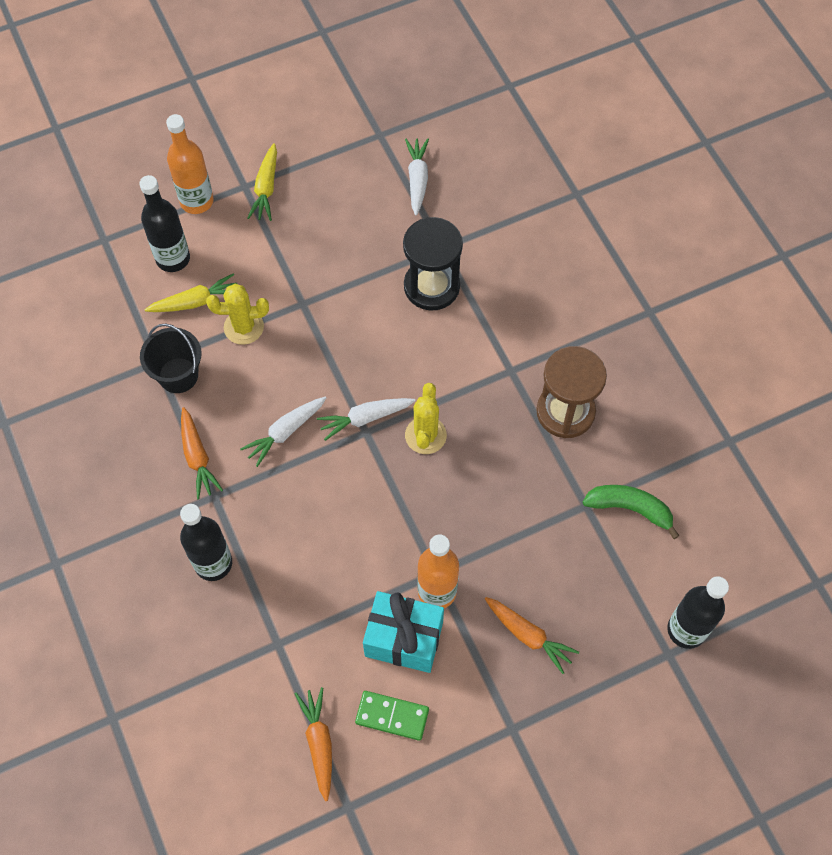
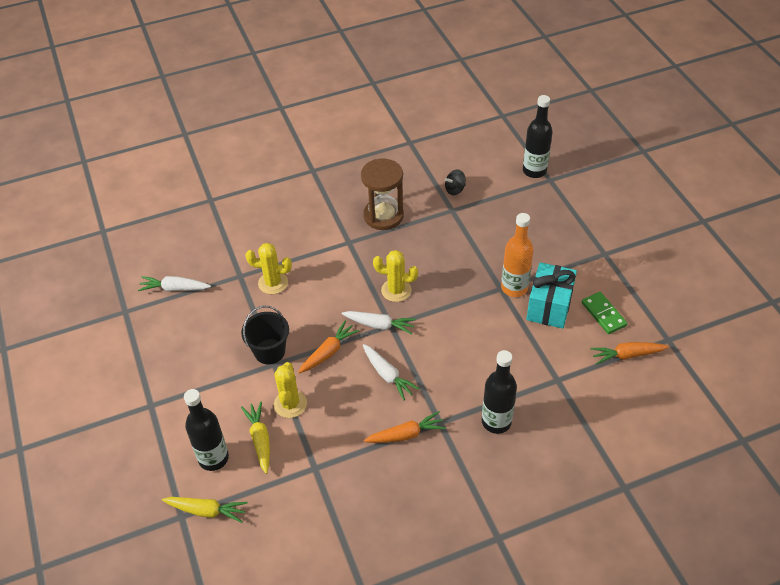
camera: 85 degrees left, 15 degrees down
black bucket [140,323,202,393] -> black bucket moved to [241,306,289,364]
orange bottle [166,114,214,214] -> none
yellow carrot [247,143,277,221] -> yellow carrot moved to [162,497,248,523]
white carrot [317,398,416,441] -> white carrot turned 60 degrees counterclockwise [342,311,416,335]
green domino [355,691,429,741] -> green domino turned 45 degrees counterclockwise [582,292,627,334]
black hourglass [403,217,463,311] -> yellow cactus [245,243,292,294]
orange carrot [485,597,579,674] -> orange carrot moved to [298,321,359,373]
green banana [583,485,679,539] -> black spinning top [445,169,466,195]

